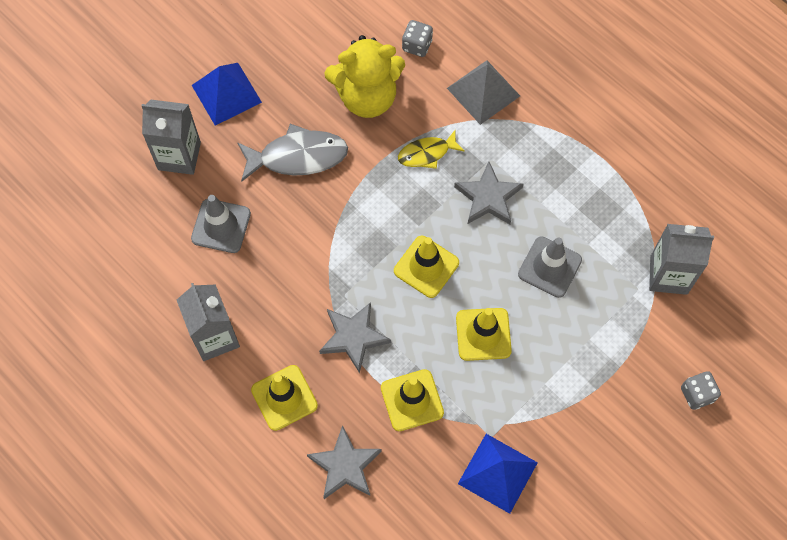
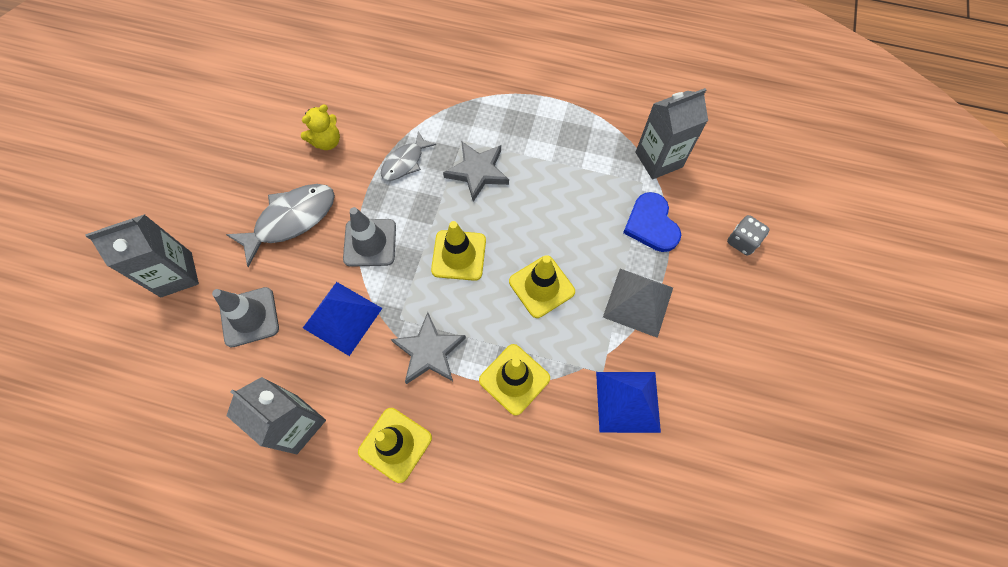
camera: 30 degrees left, 0 degrees up
blue pyramid [192,63,262,126] -> blue pyramid moved to [303,282,382,356]
grey star [307,425,382,499] -> none
yellow teddy bear [324,35,405,118] -> yellow teddy bear [301,104,340,150], size x0.52
yellow fish [398,130,465,169] -> grey fish [381,131,436,181]
grey dice [402,20,433,57] -> none
grey pyramid [447,60,520,125] -> grey pyramid moved to [603,269,673,338]
grey traffic cone [518,236,582,298] -> grey traffic cone moved to [343,207,396,267]
none -> blue heart [623,192,681,252]

